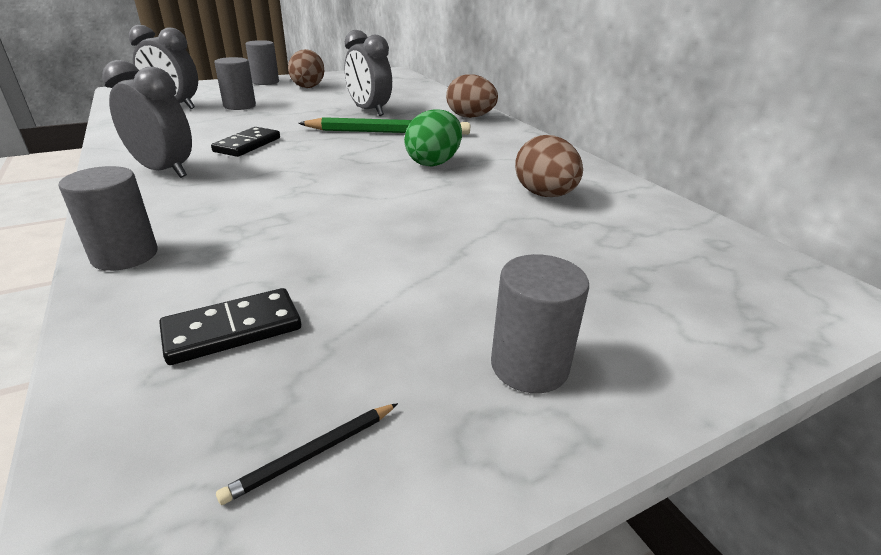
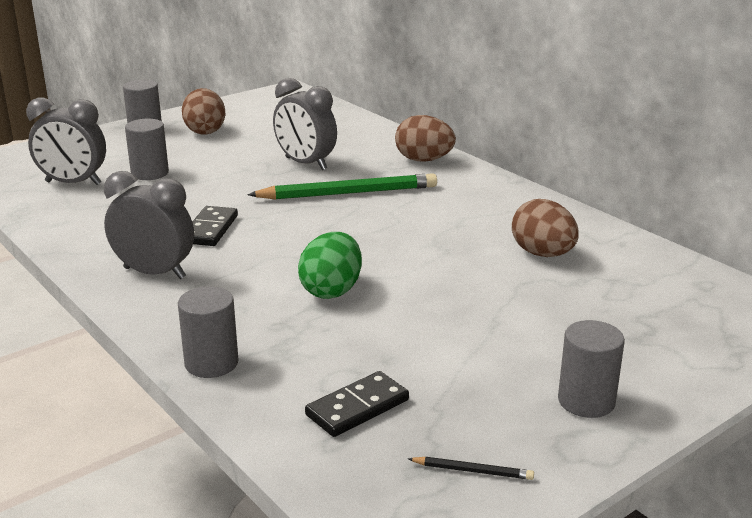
camera: 10 degrees left, 5 degrees down
black pencil [216,403,398,505] -> black pencil turned 120 degrees counterclockwise [408,457,534,480]
green egg [404,109,462,167] -> green egg moved to [298,232,362,299]

